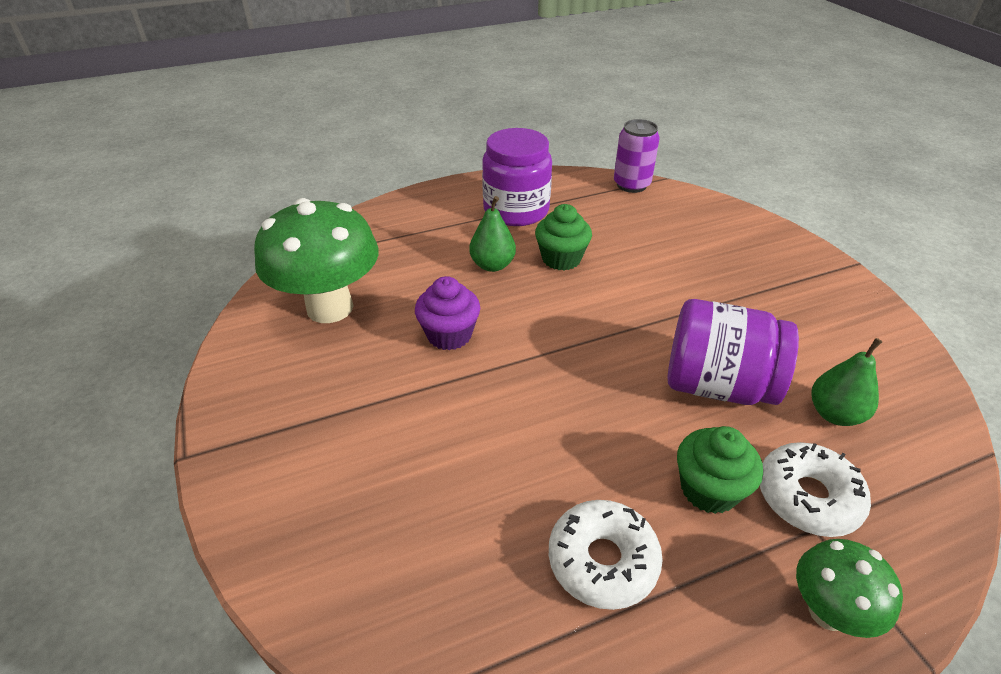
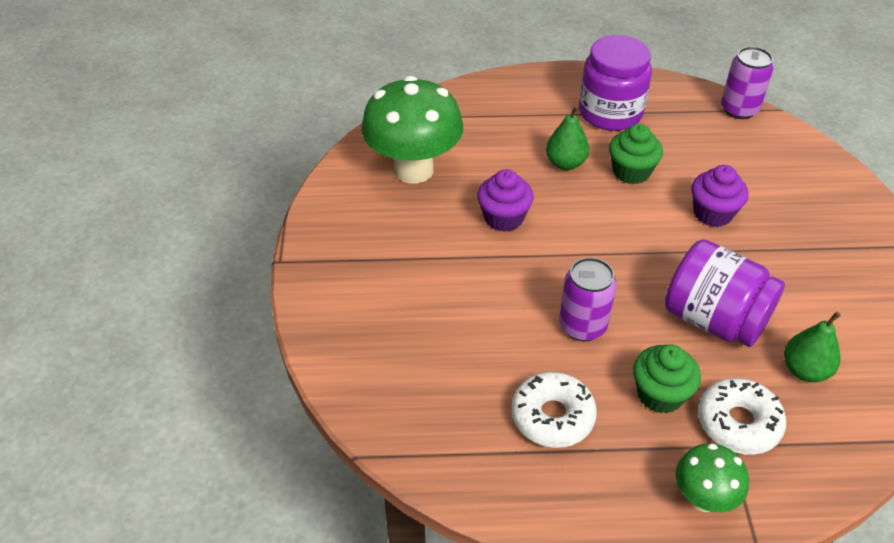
camera: 20 degrees right, 5 degrees up
none -> purple can [559,257,616,341]
none -> purple cupcake [691,165,748,227]

